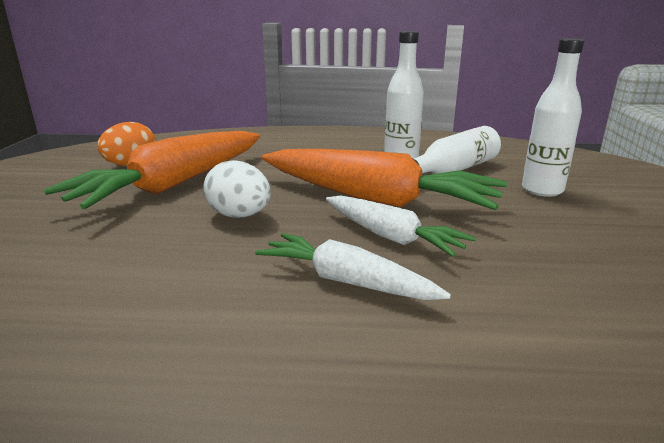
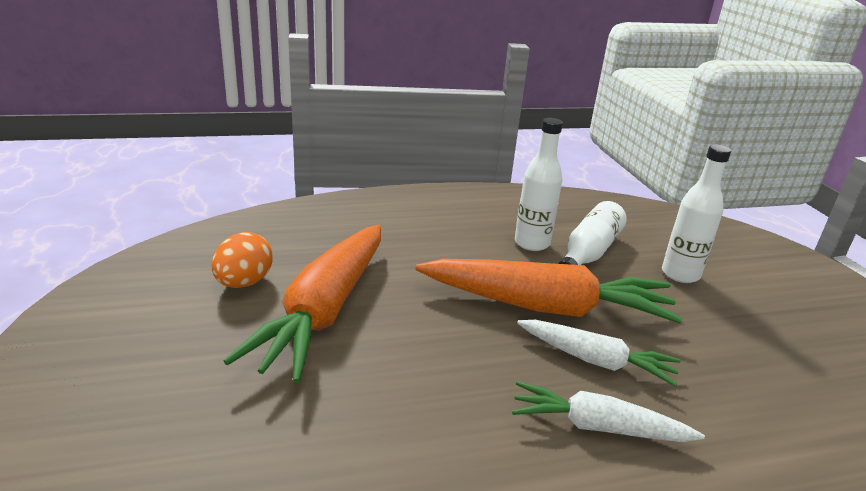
camera: 20 degrees left, 5 degrees up
white egg [203,160,271,218] -> none

